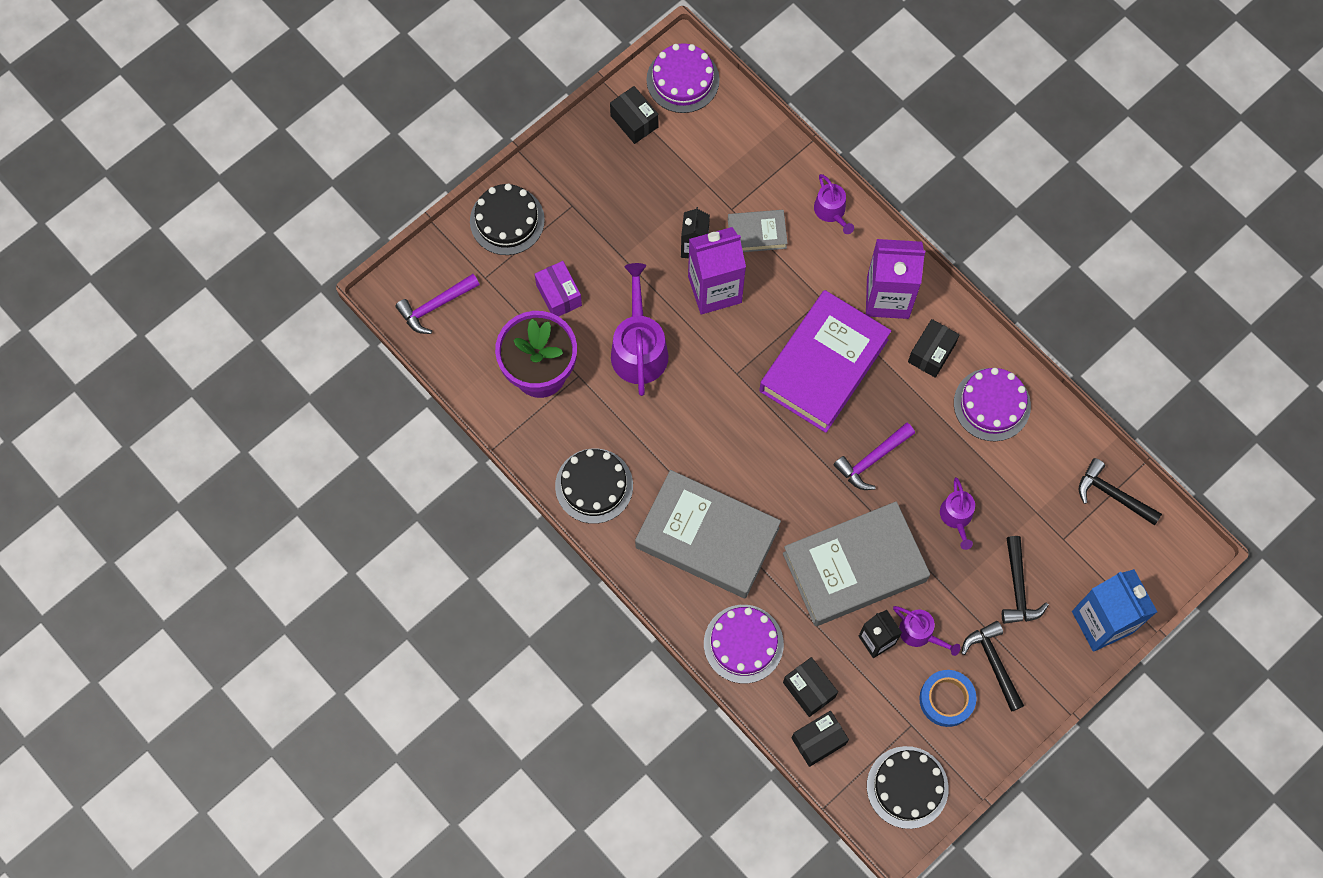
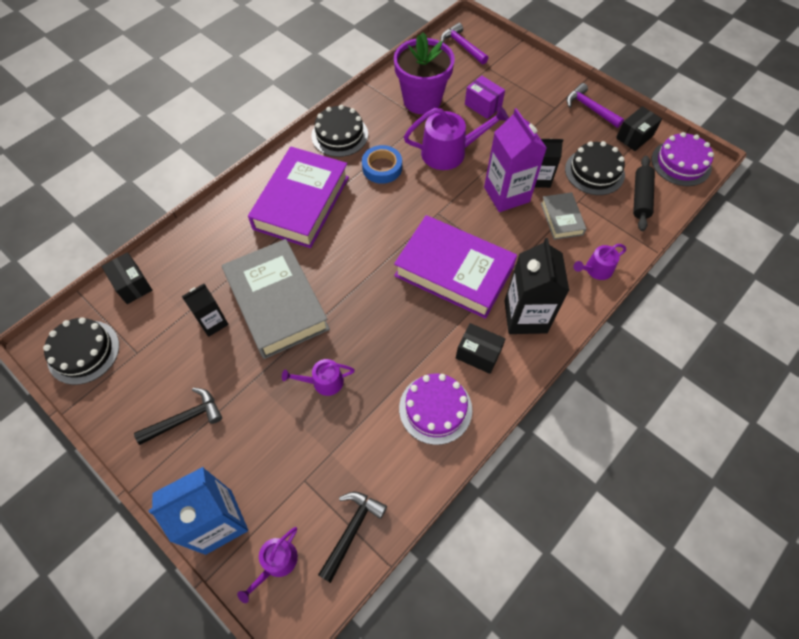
camera: 85 degrees right, 10 degrees down
black cake [470,183,545,255] -> black cake moved to [565,141,625,195]
purple box [535,261,582,316] -> purple box turned 75 degrees clockwise [465,76,505,119]
grey book [635,470,781,598] -> purple book [248,147,349,248]
purple cake [704,605,784,684] -> none
black box [783,657,838,717] -> none
purple hammer [834,423,915,490] -> purple hammer moved to [566,83,624,128]
purple carton [866,239,925,319] -> black carton [504,238,569,334]
purple watering can [893,606,960,656] -> purple watering can moved to [237,527,298,603]
blue tape [919,670,977,727] -> blue tape moved to [362,145,402,184]
black hammer [1002,536,1049,624] -> none
none -> black rolling pin [633,156,655,231]

